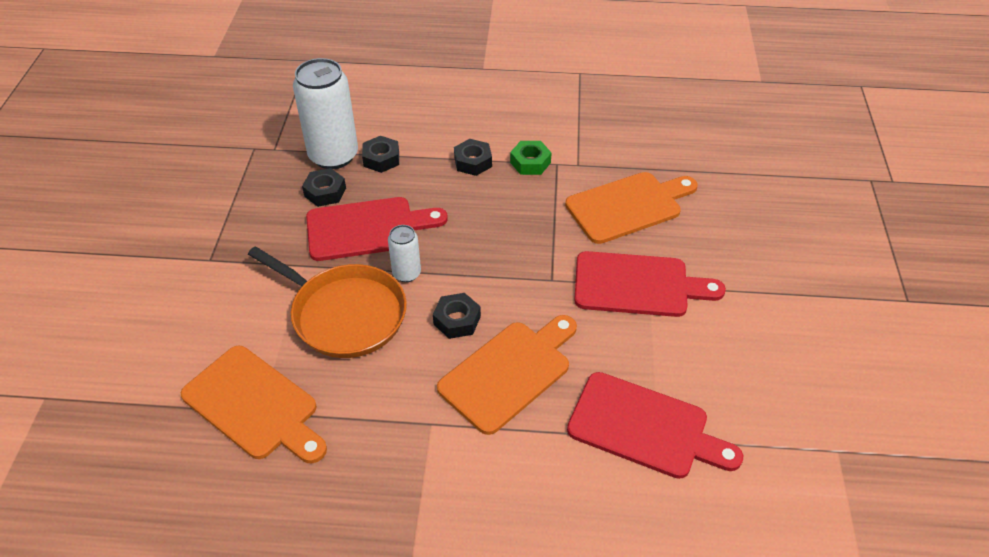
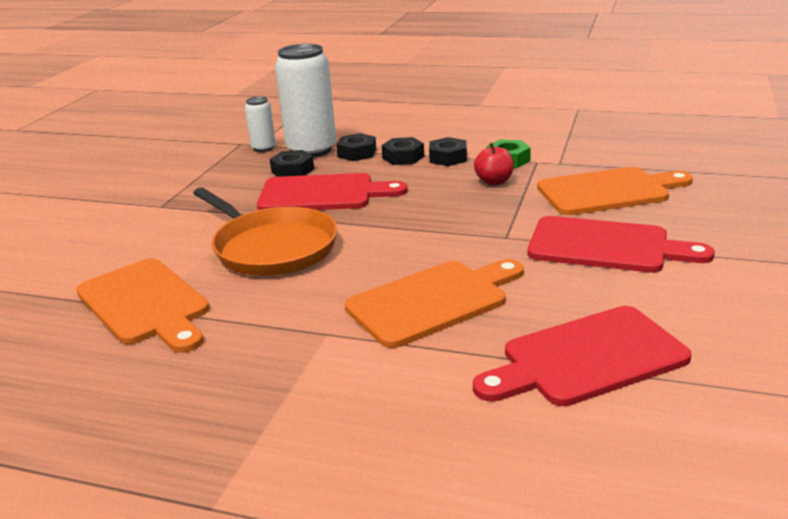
camera: 15 degrees right, 20 degrees down
white can [388,225,421,282] -> white can moved to [245,97,276,152]
black nut [433,293,481,339] -> black nut moved to [381,137,424,165]
red cutting board [567,372,743,479] -> red cutting board turned 120 degrees clockwise [473,306,692,406]
none -> red apple [474,143,514,185]

